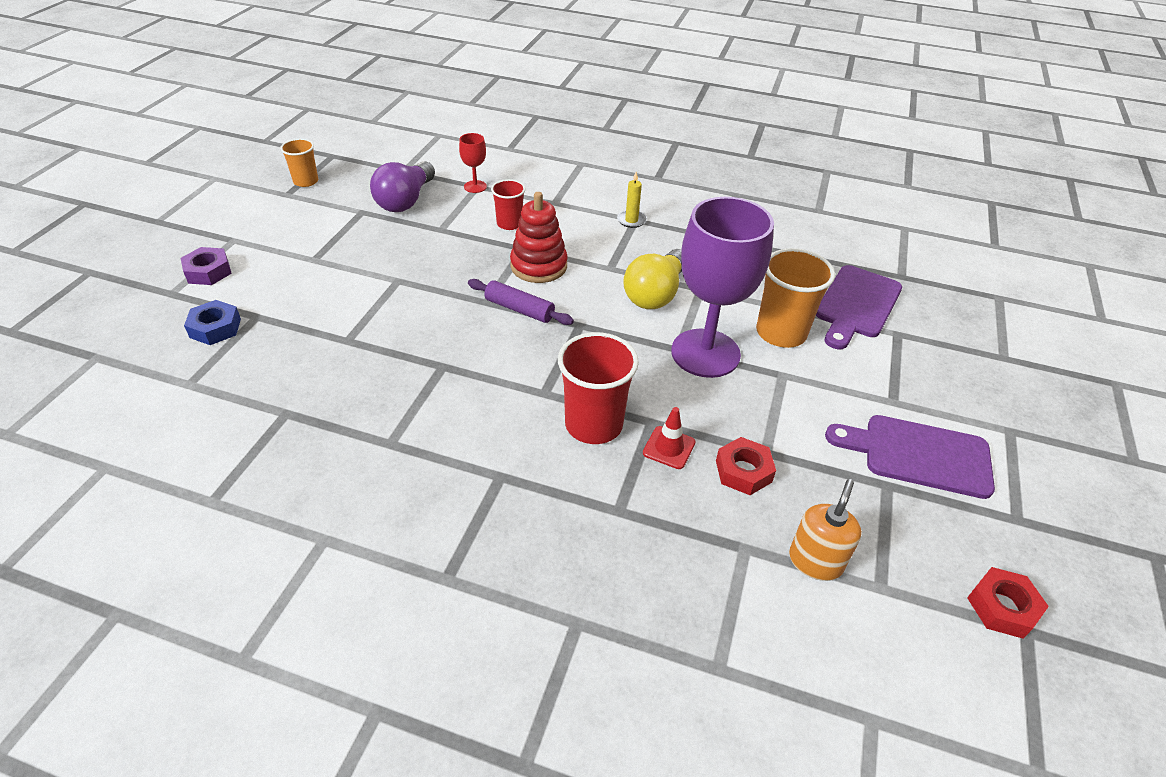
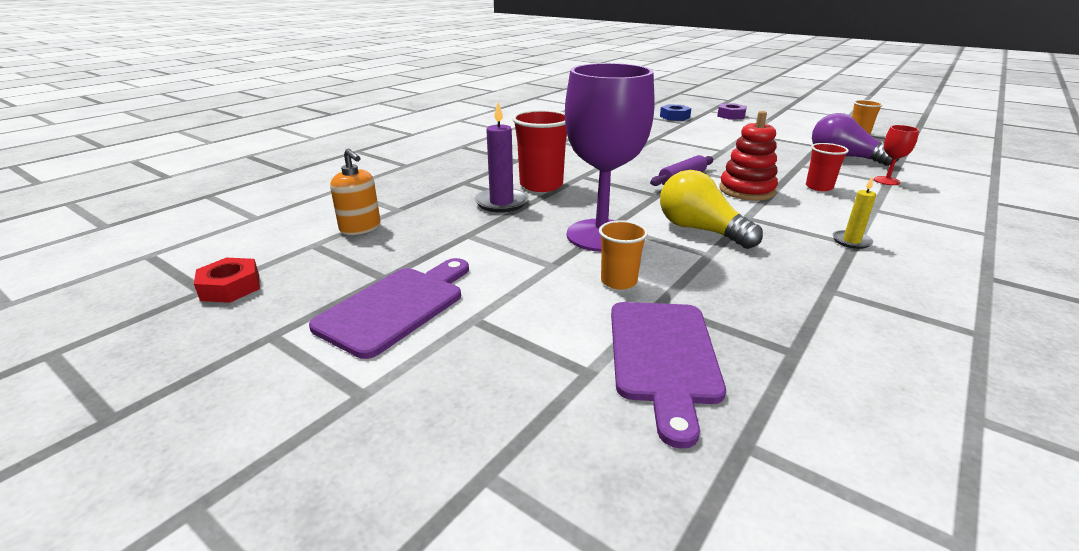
camera: 110 degrees right, 15 degrees down
red traffic cone [643,407,696,469] -> purple candle [475,102,529,213]
red nut [716,437,776,495] -> none
orange cup [756,248,835,348] -> orange cup [599,220,648,290], size x0.59
purple cutting board [816,265,902,349] -> purple cutting board turned 135 degrees counterclockwise [611,302,726,449]

